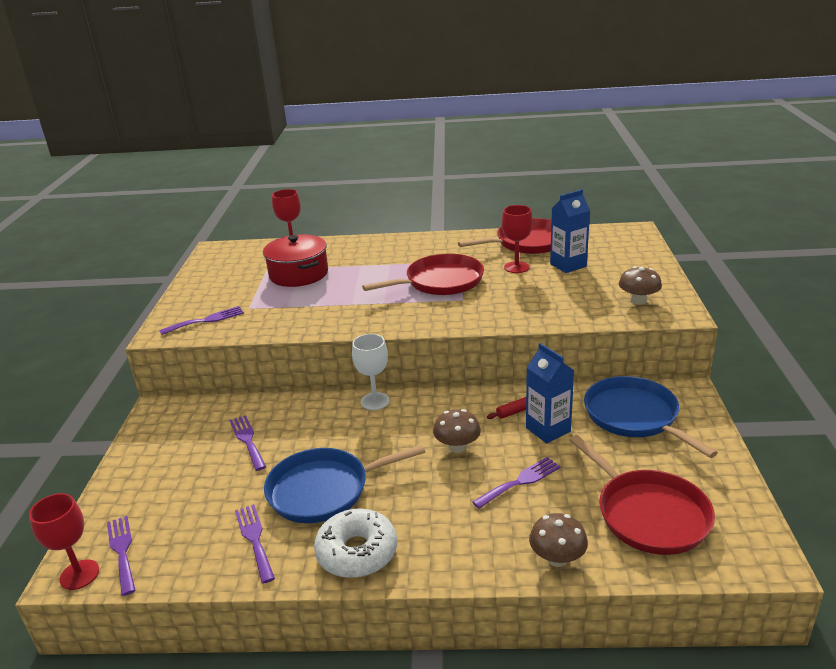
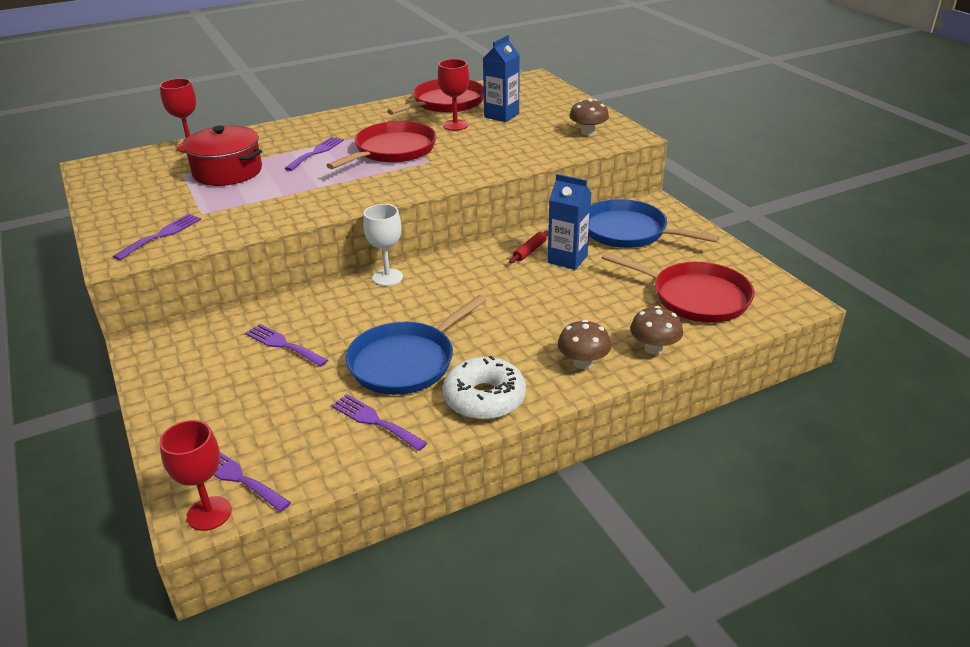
camera: 30 degrees left, 5 degrees up
brown mushroom [433,409,481,453] -> brown mushroom moved to [558,320,611,369]
purple fork [472,457,561,509] -> purple fork moved to [285,137,344,171]

